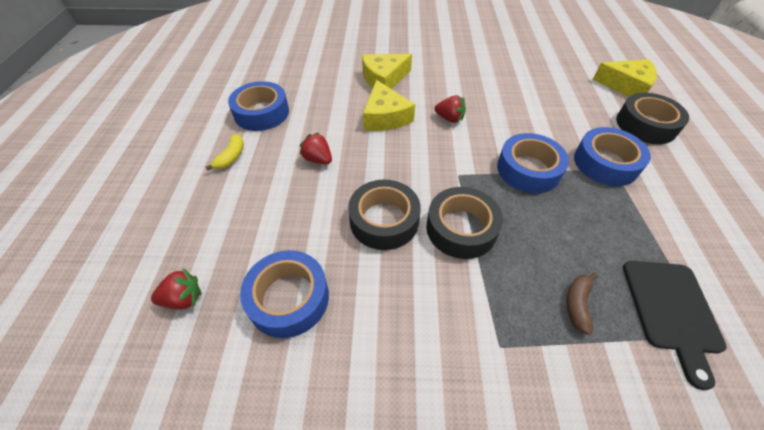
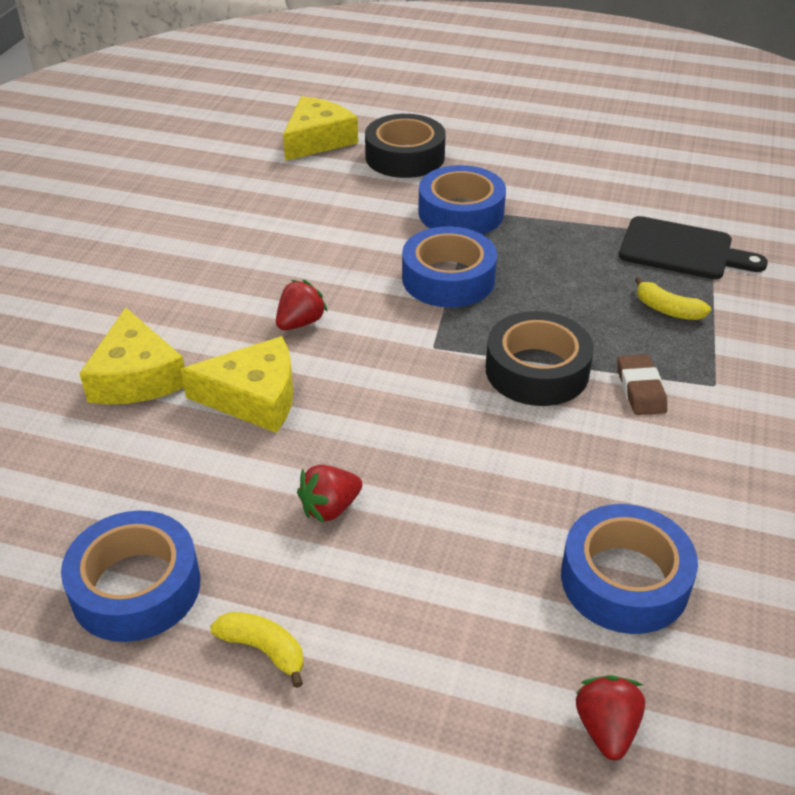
camera: 75 degrees left, 10 degrees down
black tape [348,180,421,250] -> none
brown banana [566,273,598,335] -> yellow banana [635,277,711,320]
none -> brown eraser [617,354,667,415]

